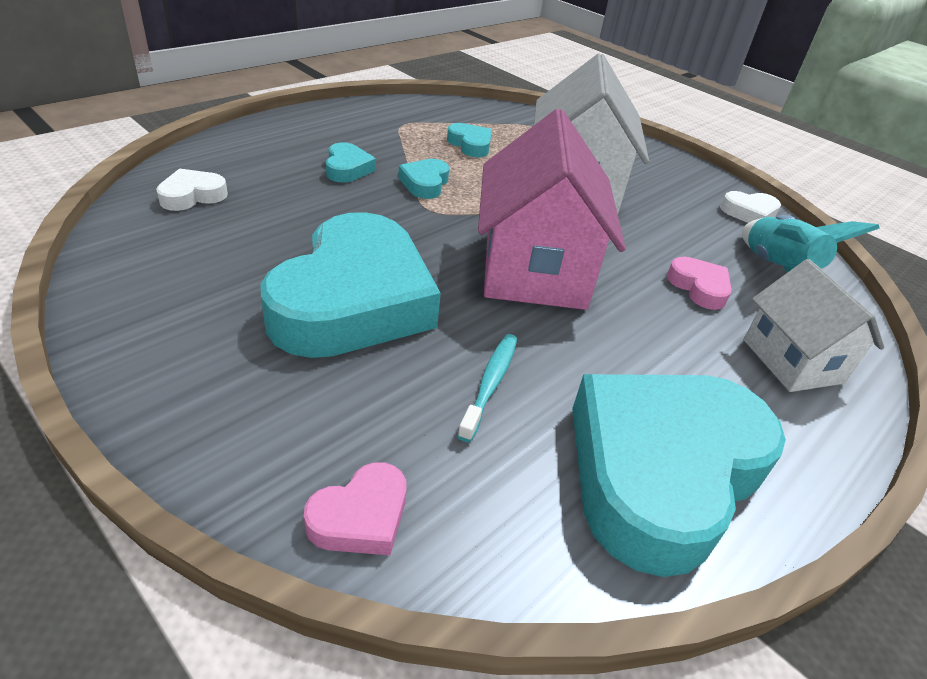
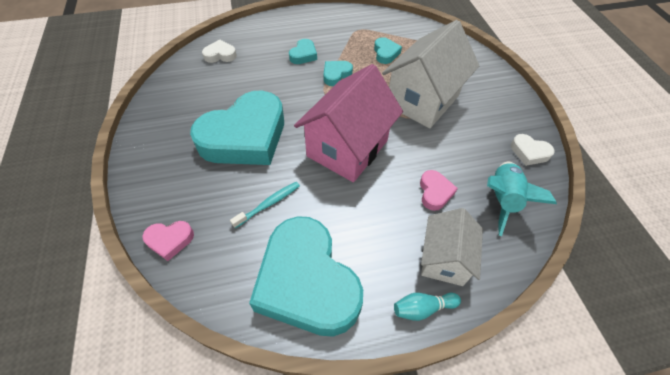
camera: 35 degrees right, 15 degrees up
turquoise heart [572,374,786,577] -> turquoise heart turned 105 degrees counterclockwise [249,216,363,337]
none -> turquoise bowling pin [394,293,461,321]

